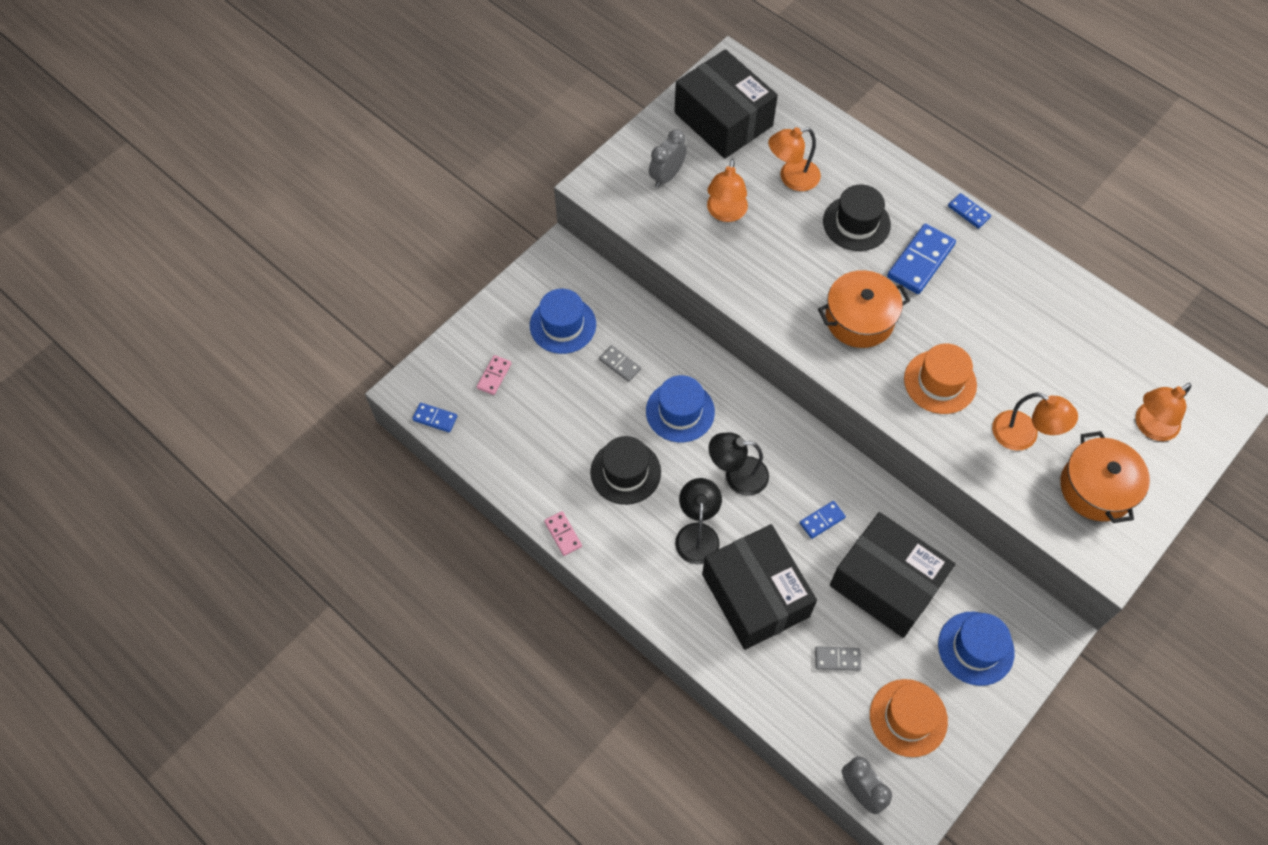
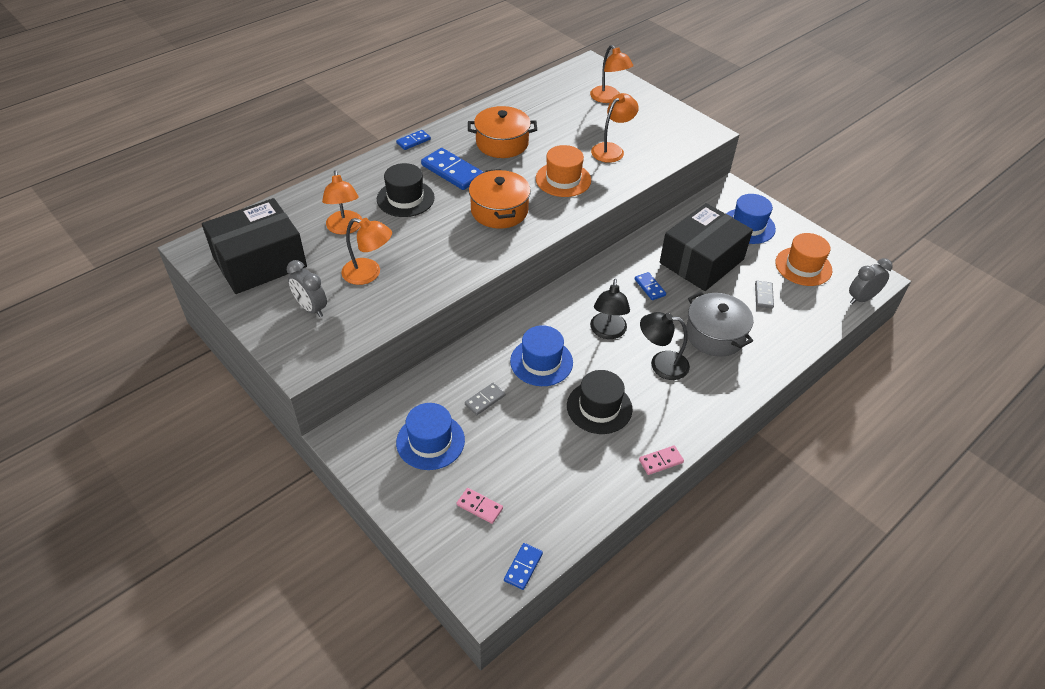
camera: 85 degrees left, 15 degrees down
black box [702,524,817,650] -> grey pot [686,292,753,357]
orange pot [1060,431,1150,523] -> orange pot moved to [468,106,537,158]

